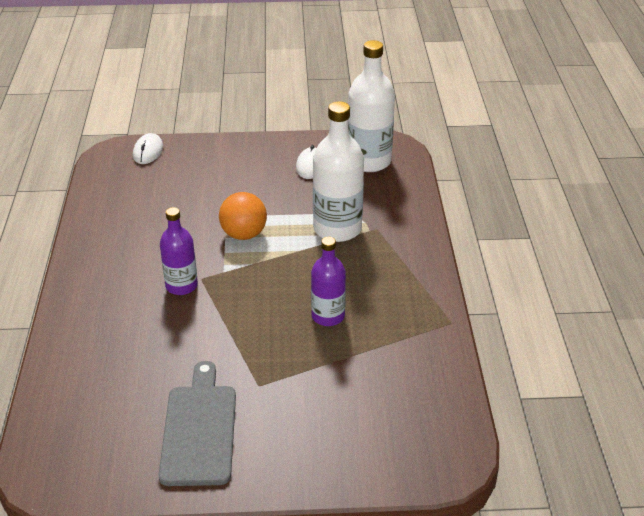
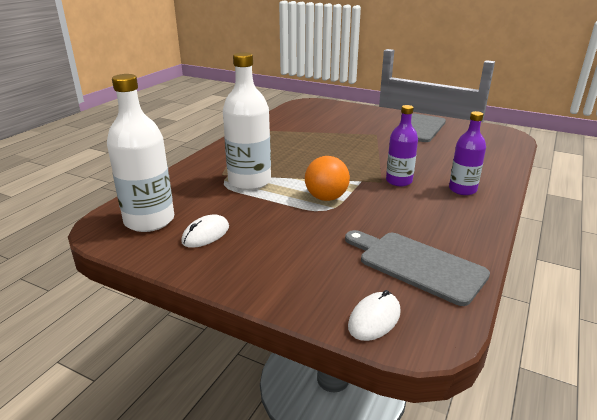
camera: 150 degrees left, 10 degrees down
purple bottle [311,237,346,326] -> purple bottle moved to [449,111,486,195]
none -> grey cutting board [345,230,490,306]

